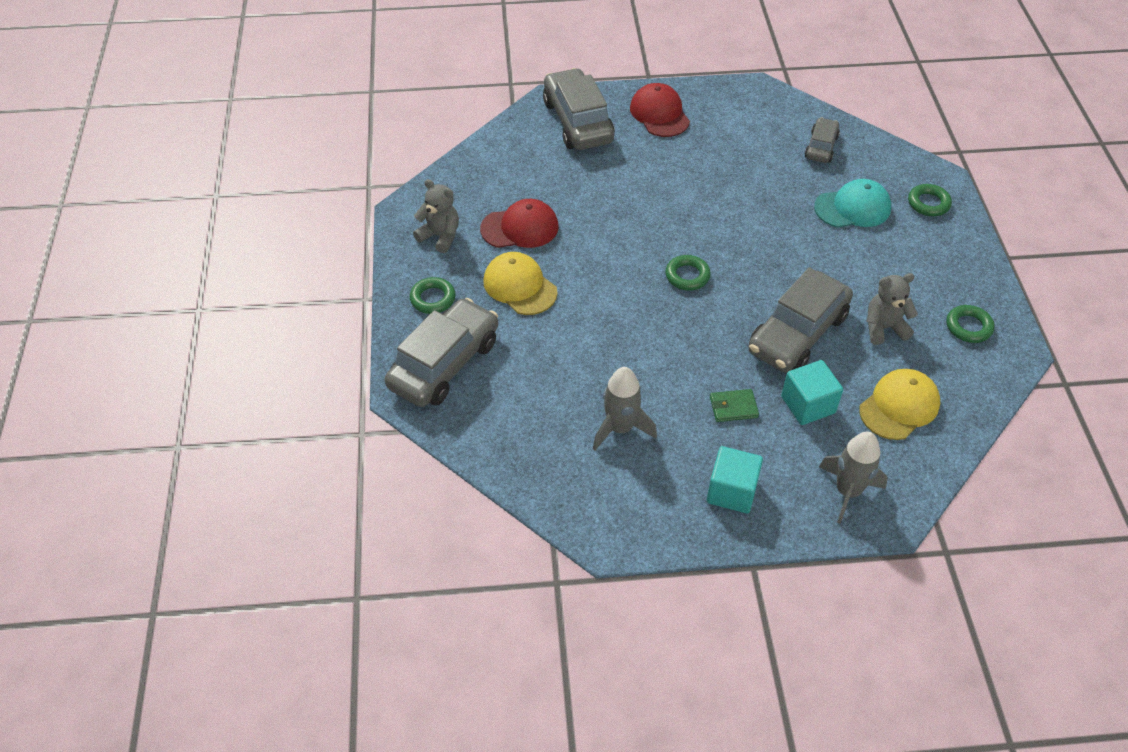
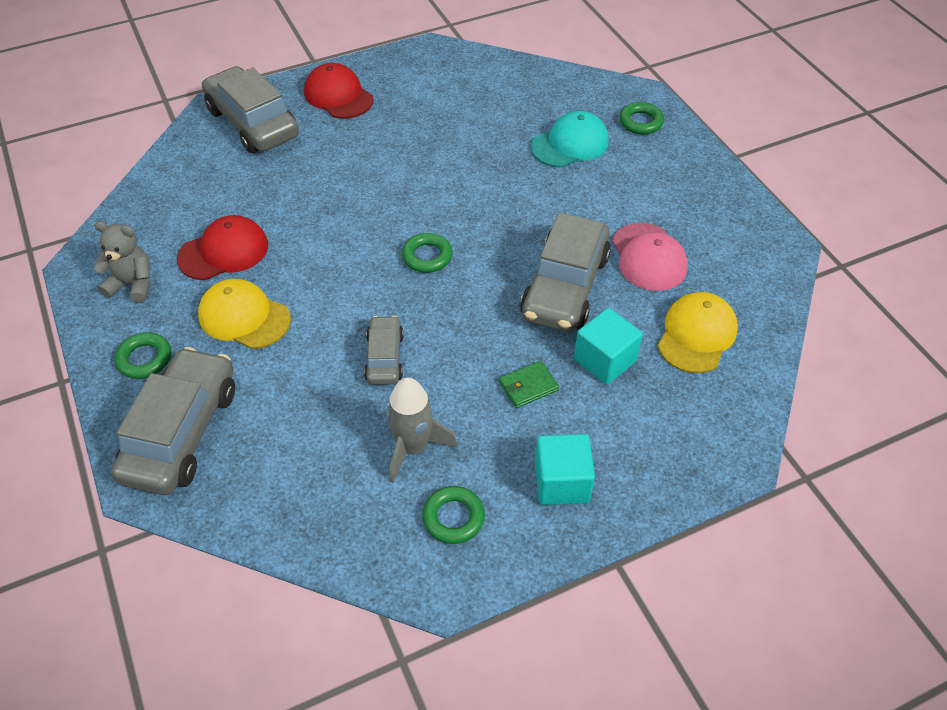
camera: 20 degrees left, 0 degrees up
grey car [805,118,840,163] -> grey car moved to [364,316,404,385]
grey rocket [819,432,888,524] -> none
grey teddy bear [866,273,918,345] -> pink cap [612,223,688,291]
green ring [946,305,994,343] -> green ring moved to [422,486,485,544]

